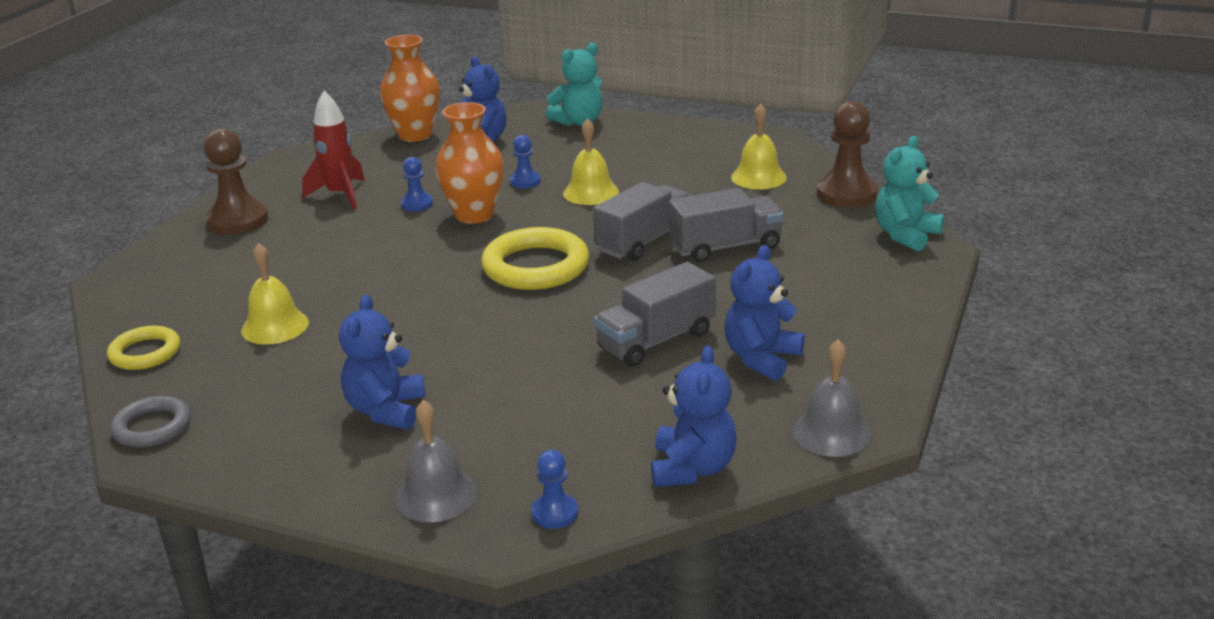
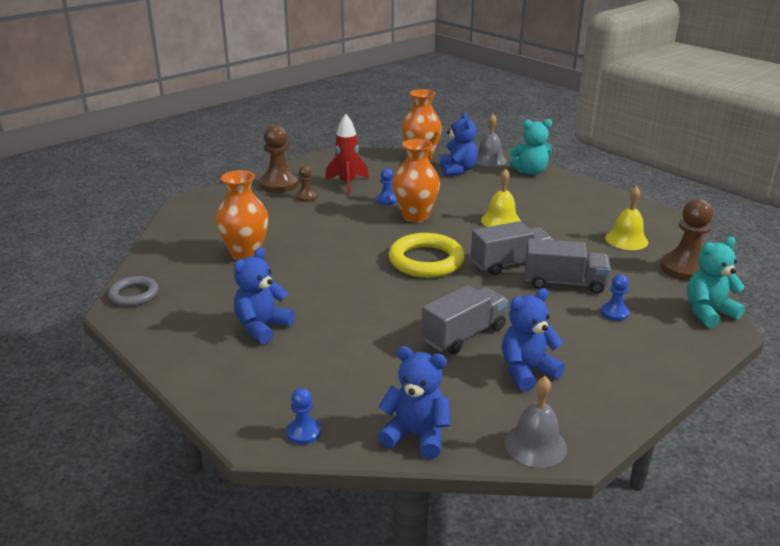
camera: 25 degrees right, 0 degrees up
yellow ring [107,326,180,370] -> none
yellow bell [241,243,309,344] -> orange vase [216,170,268,260]
grey bell [395,400,477,522] -> grey bell moved to [476,114,507,167]
blue pawn [510,135,541,188] -> blue pawn moved to [601,274,629,321]
grey truck [594,262,716,367] -> grey truck turned 150 degrees clockwise [421,285,508,354]
blue teddy bear [651,346,737,487] -> blue teddy bear turned 105 degrees counterclockwise [378,346,451,459]
none -> brown pawn [296,165,317,202]

